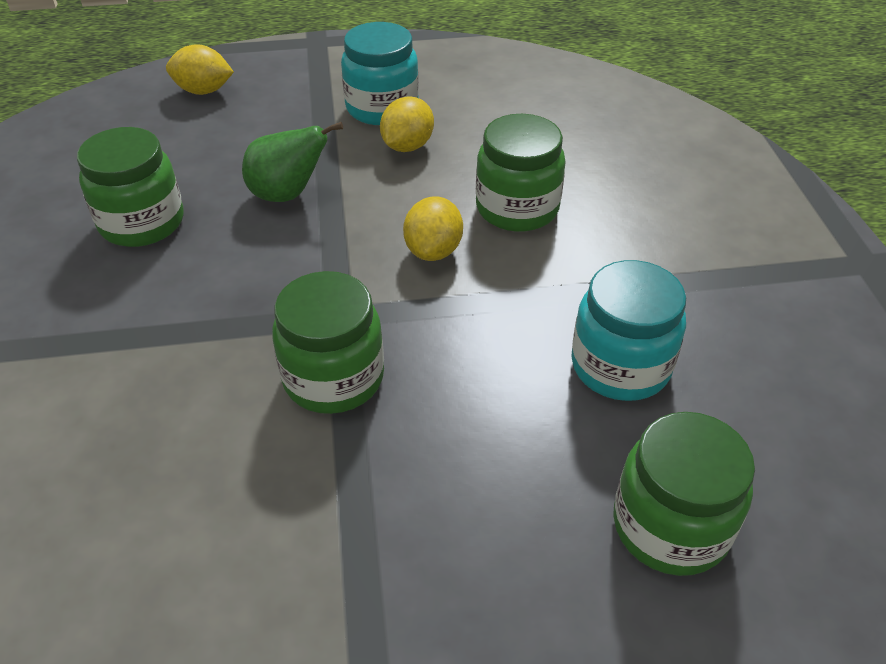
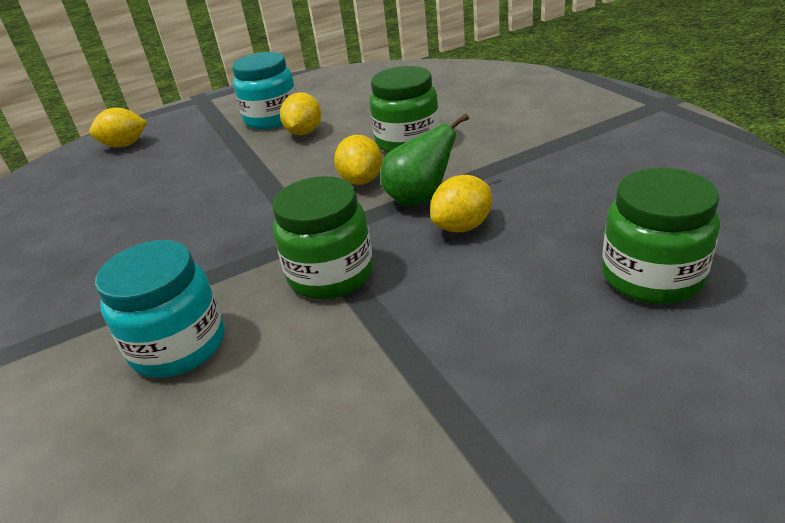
camera: 15 degrees left, 10 degrees down
green jar [77,127,184,247] -> none
green pear [242,122,343,202] -> green pear moved to [381,113,469,206]
turquoise jar [571,260,686,401] -> turquoise jar moved to [95,240,224,378]
none -> yellow lemon [430,175,492,232]

